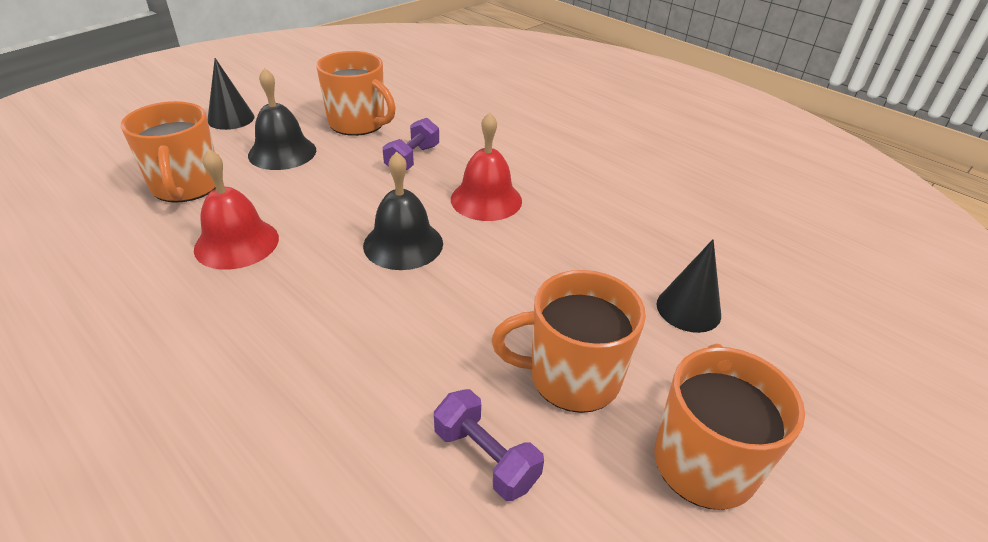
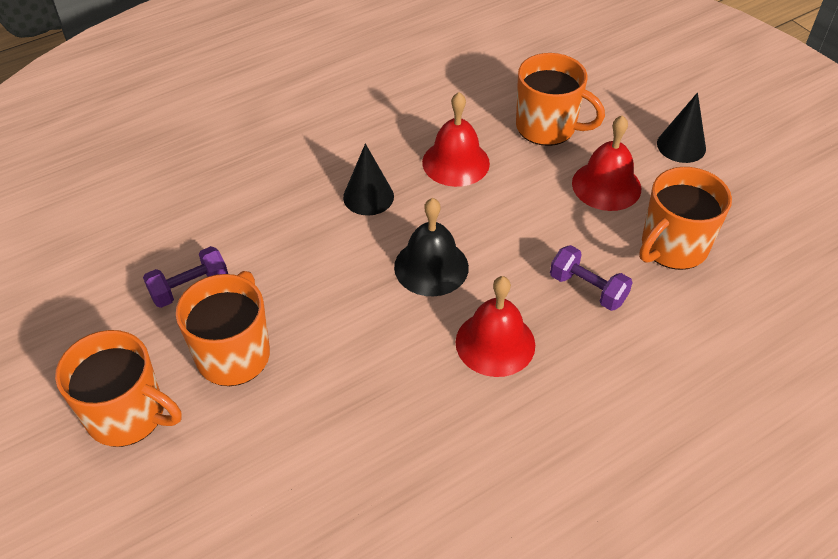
camera: 105 degrees right, 10 degrees up
orange mug [121,101,216,203] -> orange mug turned 150 degrees counterclockwise [516,53,605,146]
black bell [248,68,316,170] -> red bell [572,115,641,211]
black cone [657,239,721,333] -> black cone moved to [343,144,394,216]

